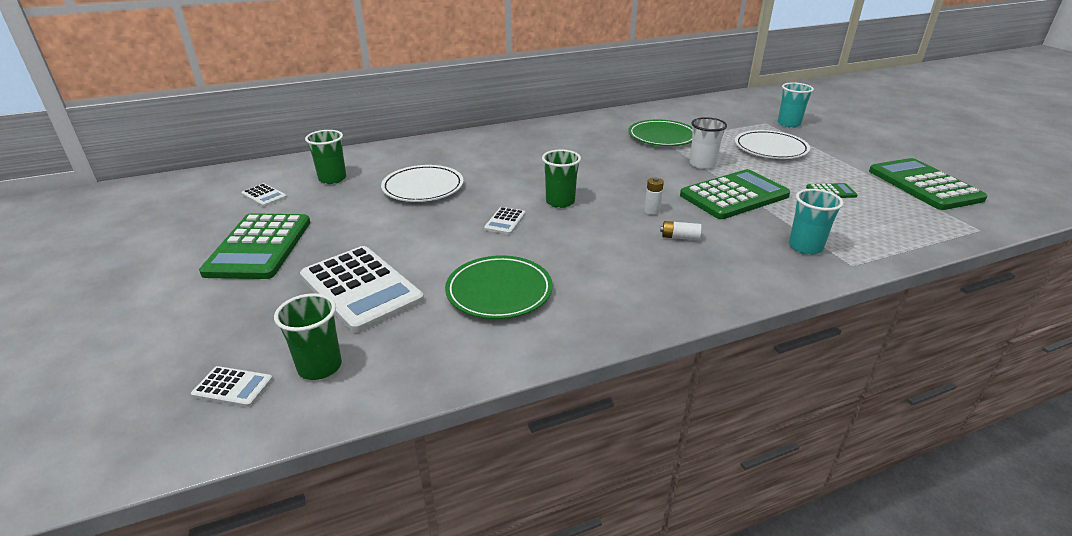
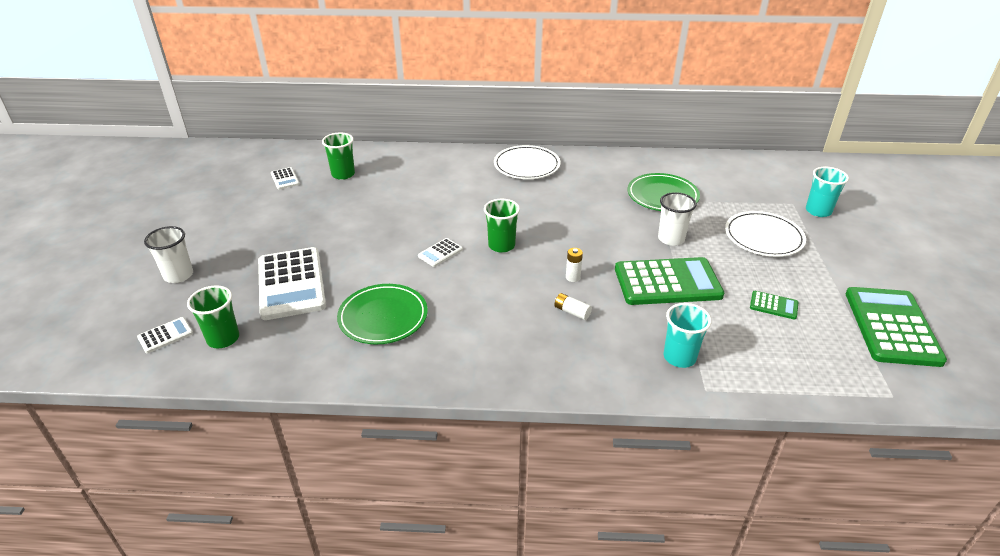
camera: 25 degrees right, 5 degrees up
white calculator [191,366,273,407] -> white calculator turned 75 degrees counterclockwise [137,317,193,353]
green calculator [199,213,310,279] -> none
white plate [381,165,464,202] -> white plate moved to [494,145,561,179]
none -> white cup [144,226,193,283]

